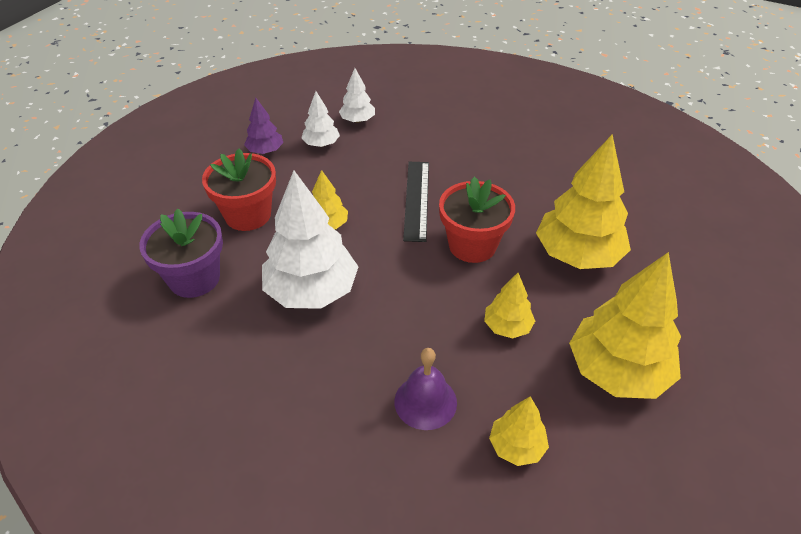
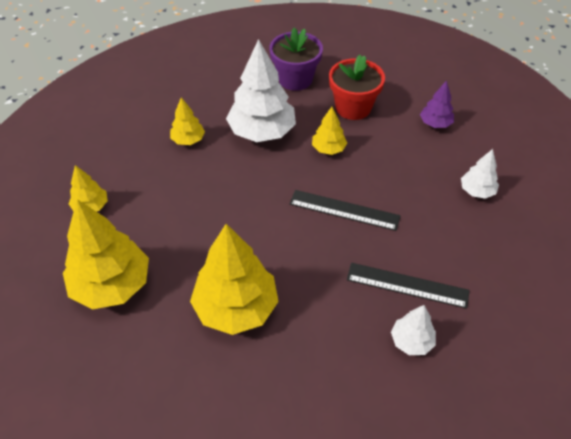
camera: 105 degrees right, 5 degrees up
white tree [301,91,340,147] -> white tree moved to [391,305,436,355]
purple bell [394,348,457,430] -> none
red flower pot [439,177,515,263] -> none
yellow tree [484,273,535,339] -> yellow tree moved to [170,97,205,145]
none -> black ruler [347,263,470,309]

